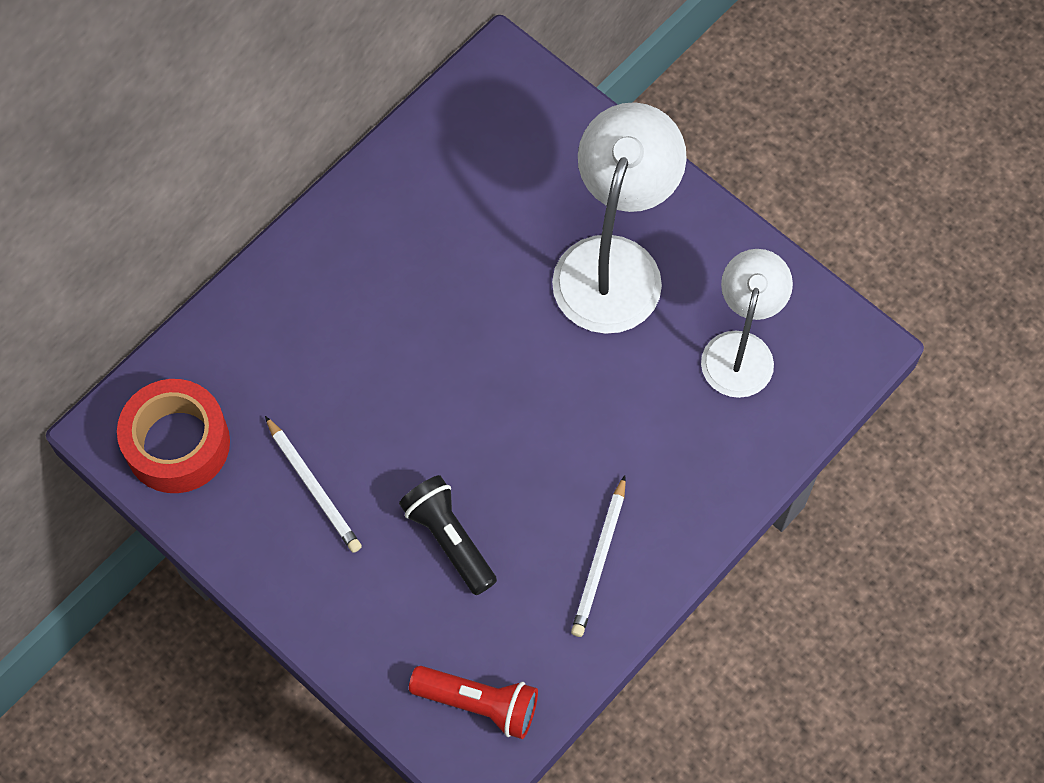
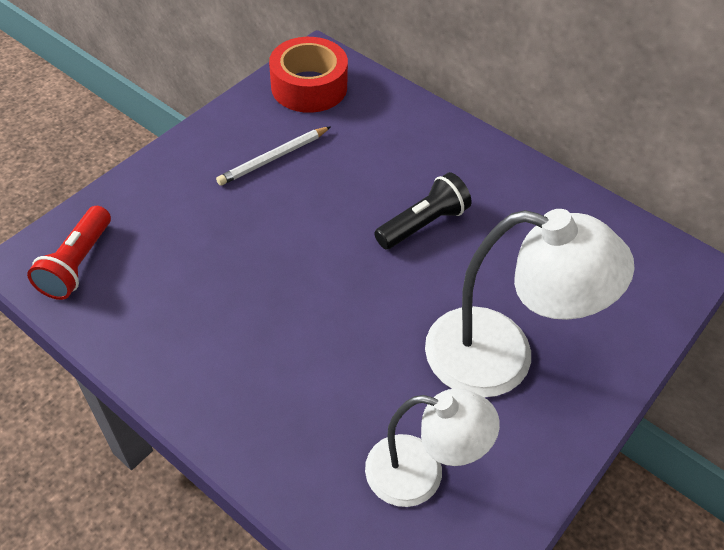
camera: 85 degrees right, 15 degrees down
black flashlight [399,475,497,595] -> black flashlight moved to [374,172,472,249]
white pencil [571,475,626,637] -> none

